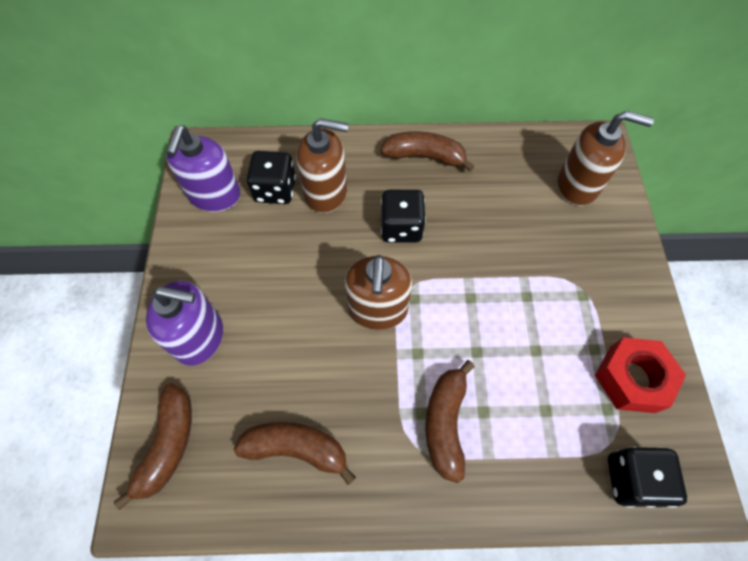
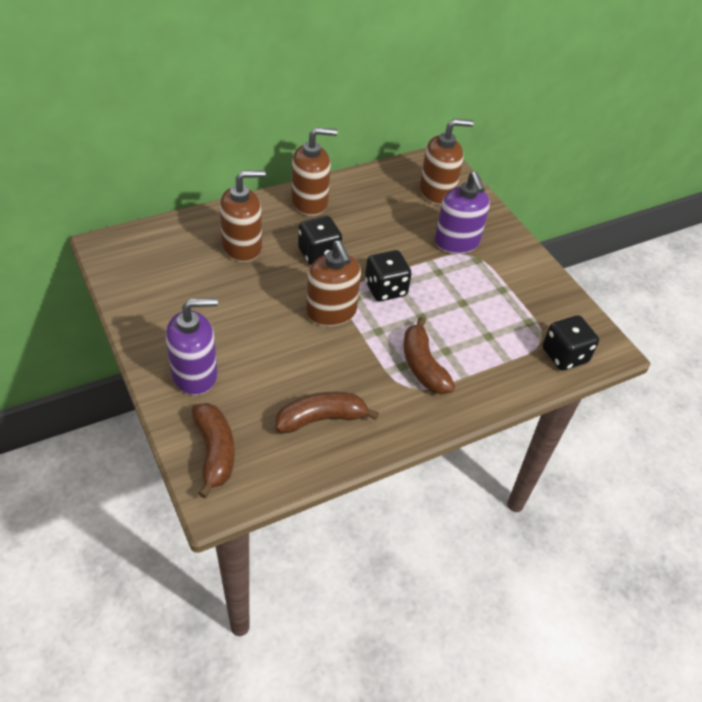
camera: 30 degrees left, 15 degrees down
purple soap dispenser [166,126,240,212] -> purple soap dispenser moved to [435,172,490,254]
black dice [247,151,296,204] -> black dice moved to [365,250,412,301]
brown banana [380,131,475,172] -> brown soap dispenser [291,127,337,216]
red nut [595,337,686,413] -> none

